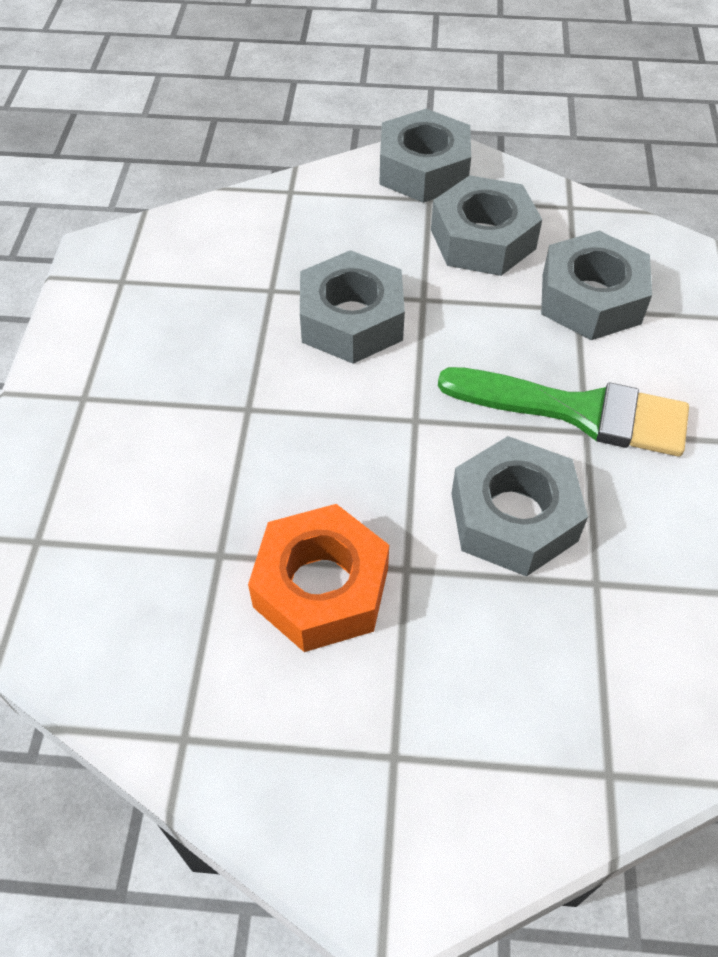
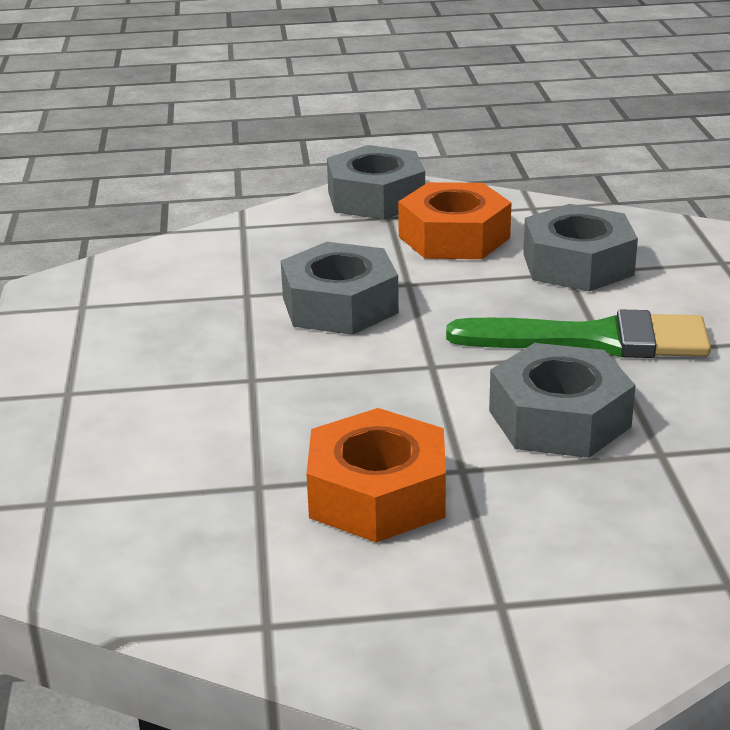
camera: 10 degrees left, 25 degrees down
grey nut [431,175,542,276] -> orange nut [398,182,511,259]

